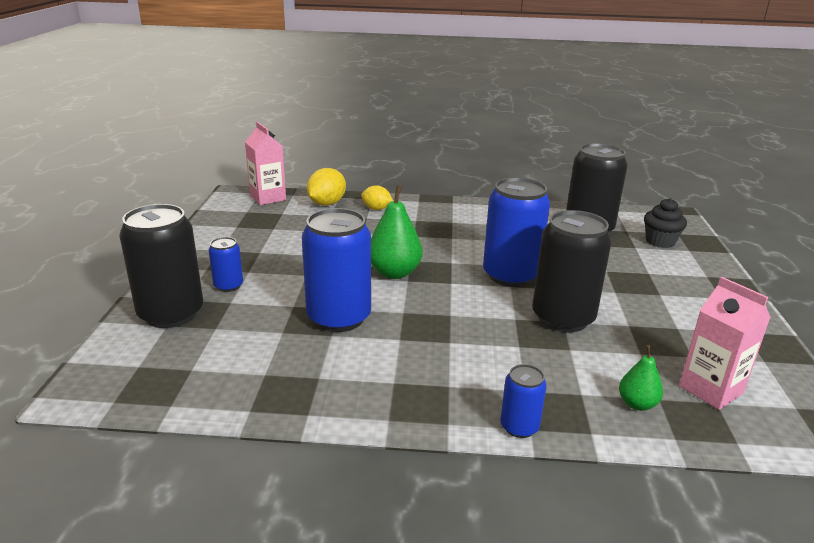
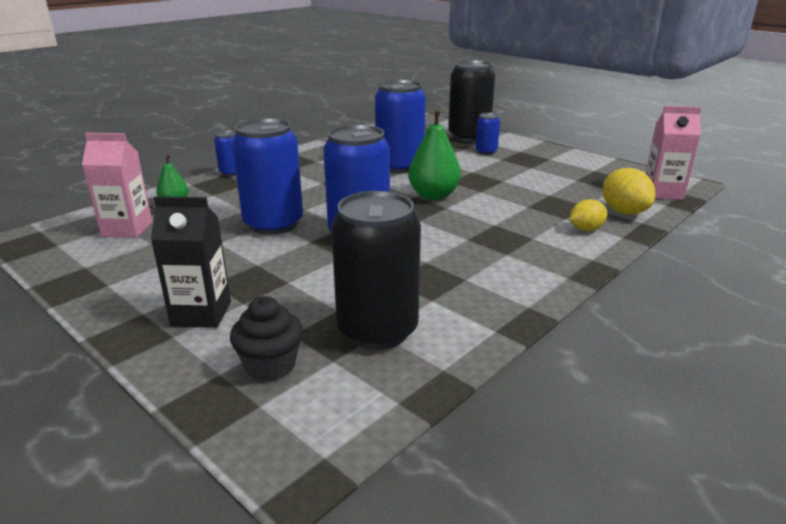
camera: 130 degrees right, 0 degrees up
black can [532,210,612,332] -> blue can [232,118,303,235]
none -> black carton [151,196,231,328]

